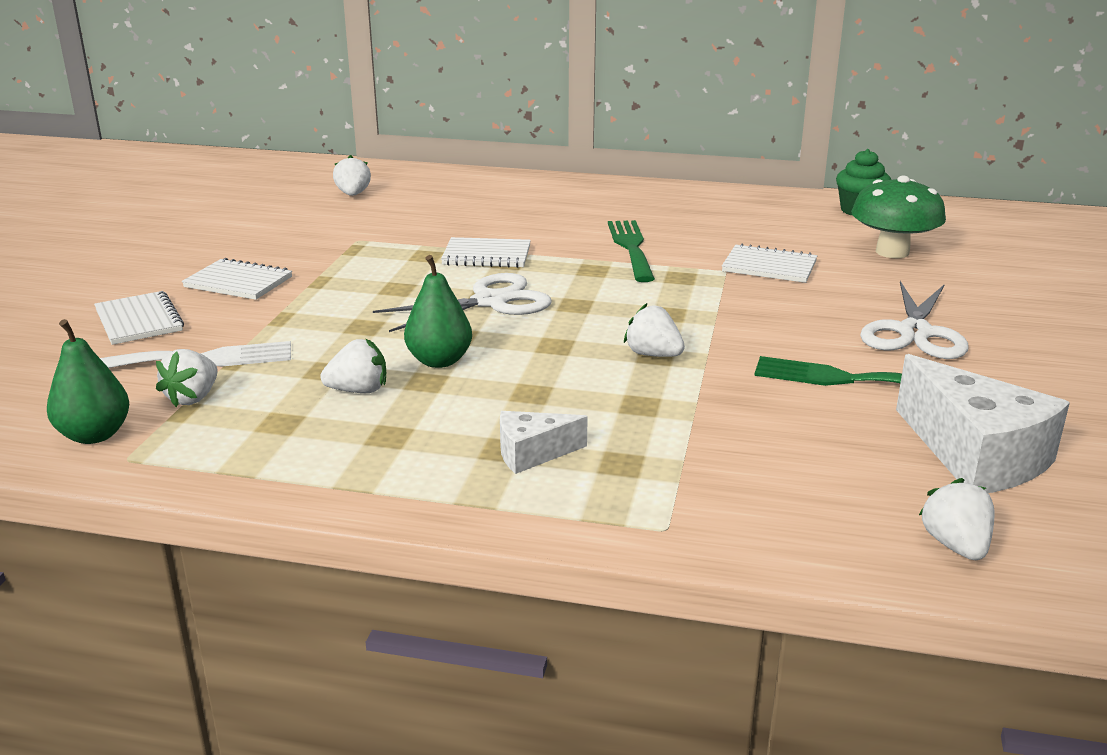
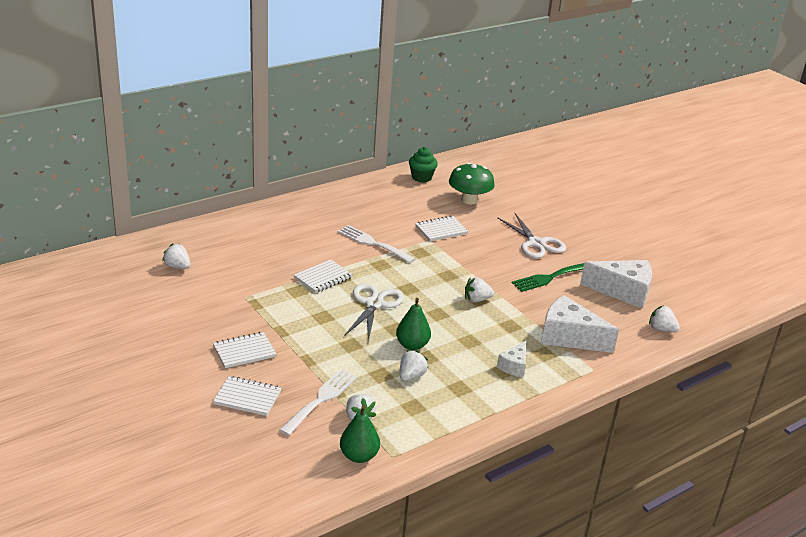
camera: 50 degrees left, 5 degrees up
green fork [608,220,655,282] -> white fork [338,225,415,263]
none -> white cheese [541,295,619,353]

